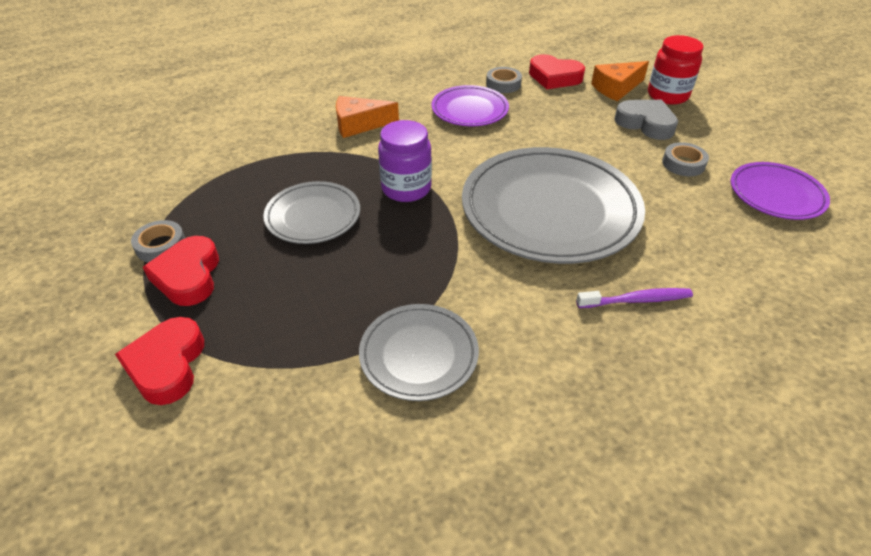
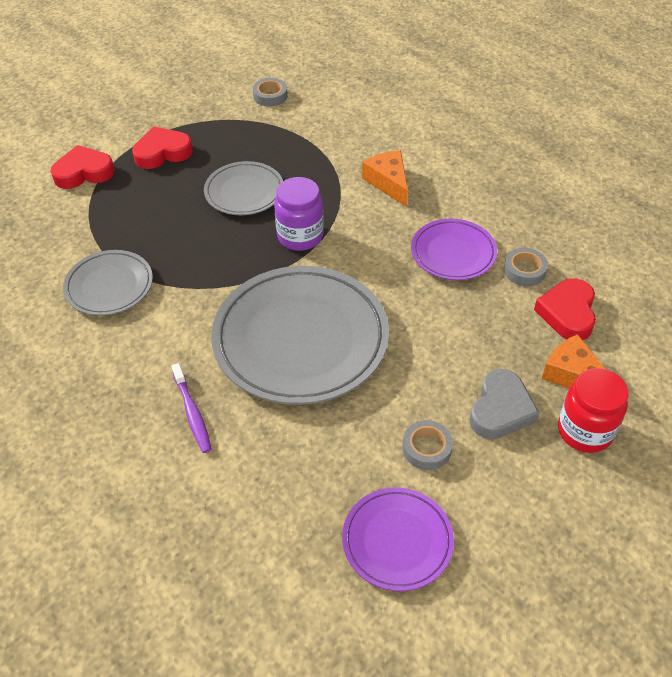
camera: 75 degrees right, 5 degrees up
grey tape [131,220,185,263] -> grey tape moved to [253,78,288,107]

